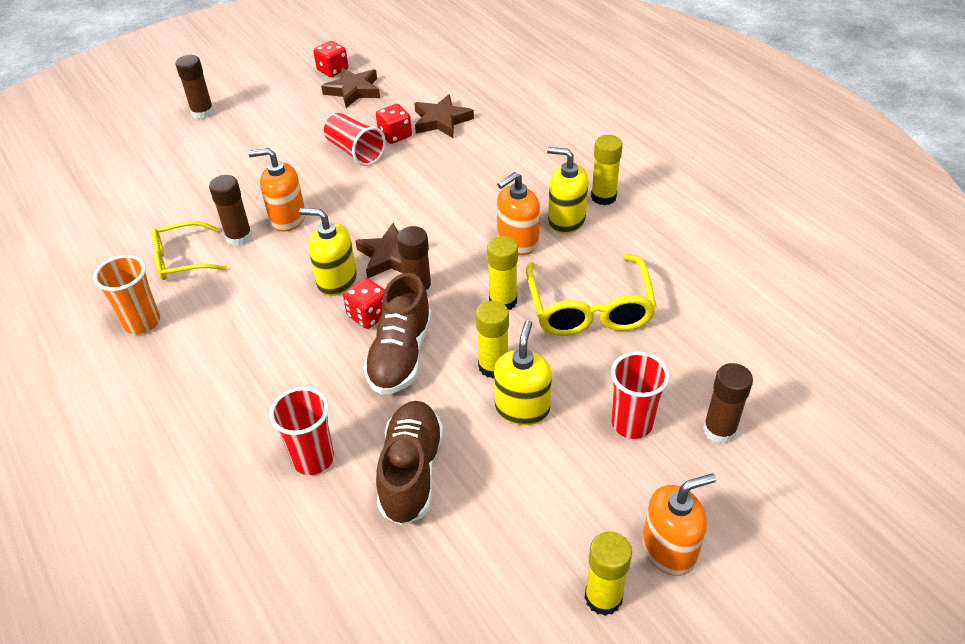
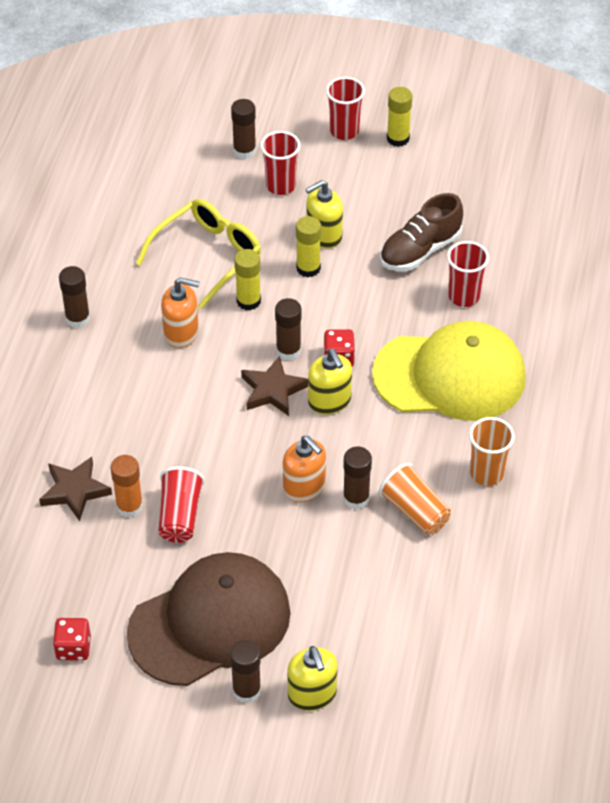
camera: 135 degrees left, 5 degrees up
yellow glasses [152,221,227,280] -> orange cup [379,463,451,535]
brown star [321,68,380,108] -> none
brown shoe [363,273,432,395] -> none
red dice [376,104,412,144] -> orange glue stick [111,455,143,518]
yellow soap dispenser [547,147,589,234] -> yellow soap dispenser moved to [287,646,338,711]
yellow glue stick [591,135,623,205] -> brown glue stick [59,266,90,328]
orange soap dispenser [642,473,716,576] -> red cup [326,77,365,140]
none -> brown cap [127,552,291,686]
none -> yellow cap [372,321,526,421]

